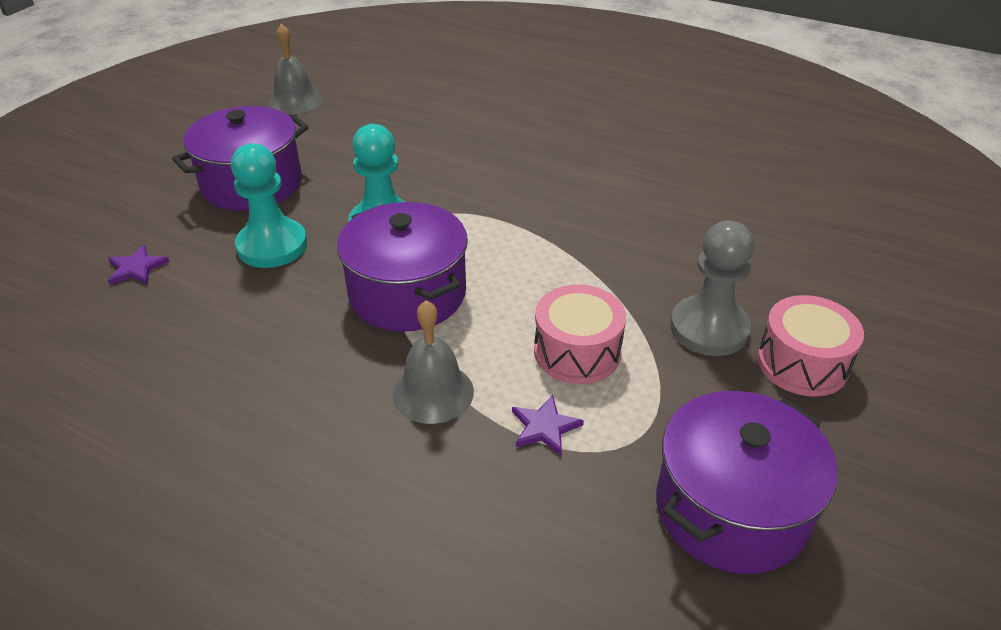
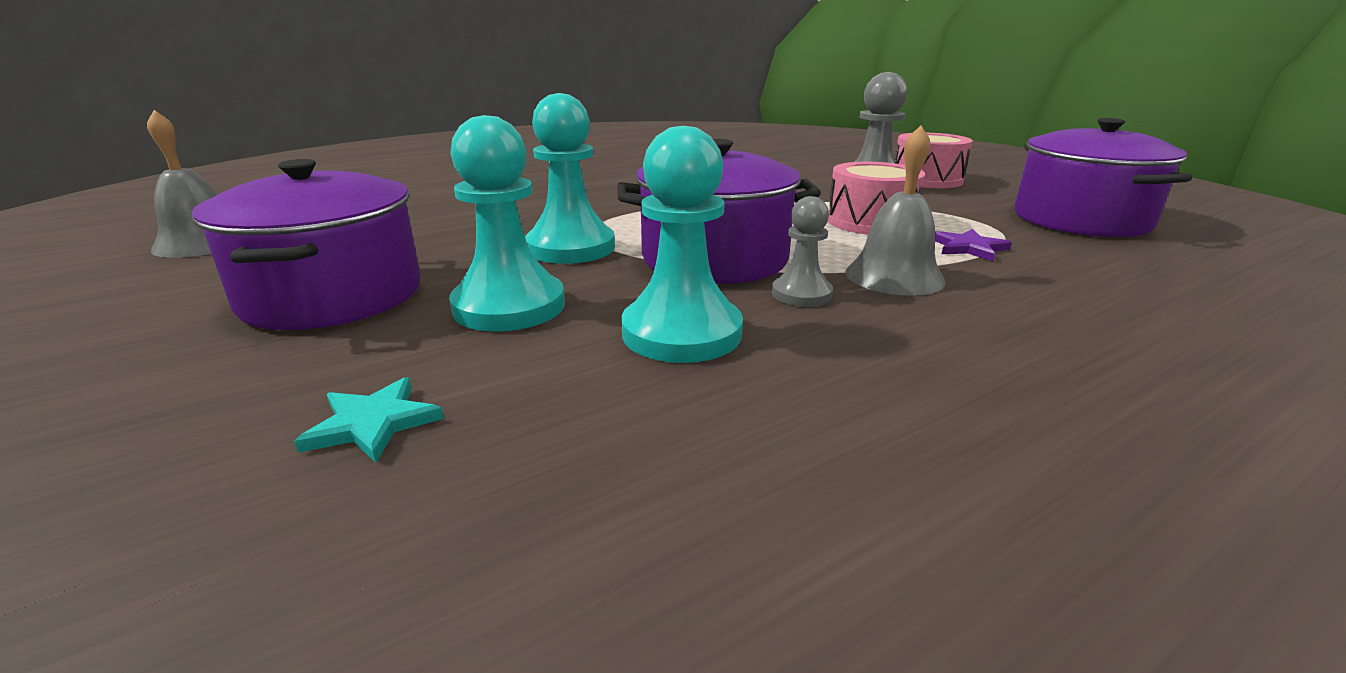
camera: 60 degrees left, 15 degrees down
purple star [108,245,169,285] -> turquoise star [294,377,444,463]
none -> turquoise pawn [621,126,743,363]
none -> grey pawn [772,196,833,307]

